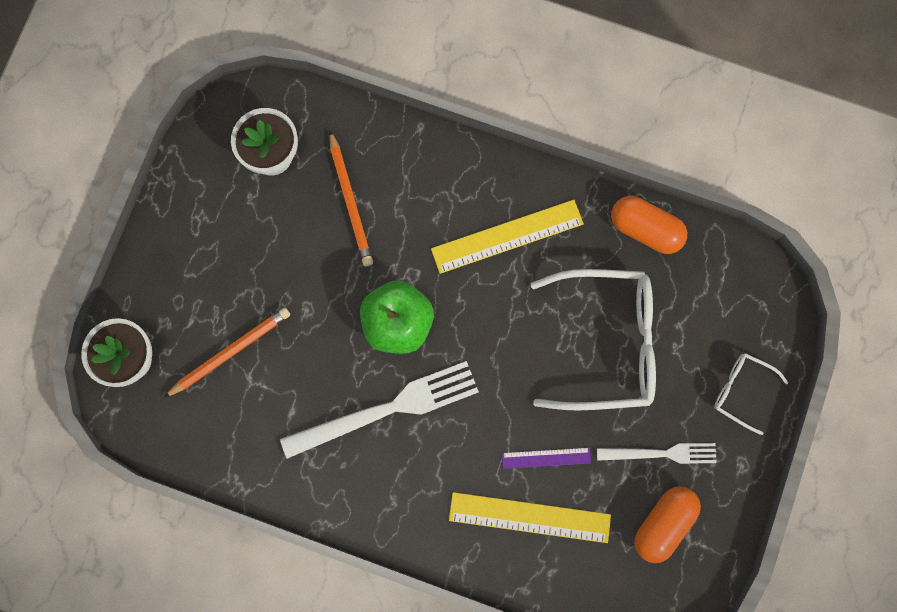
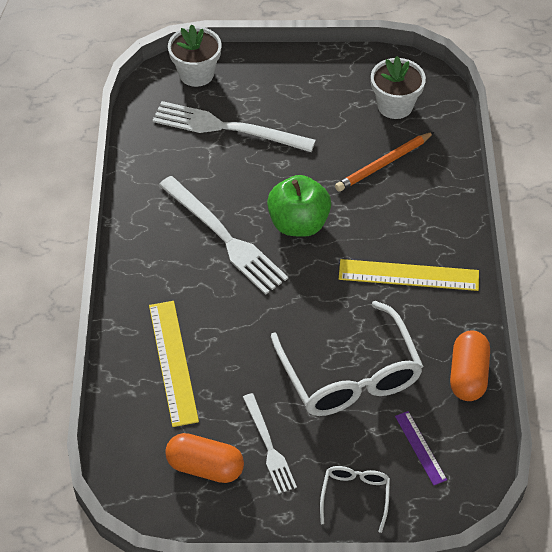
camera: 70 degrees right, 25 degrees down
orange pencil [164,308,290,398] -> white fork [152,101,316,152]
yellow ruler [431,200,584,274] -> yellow ruler turned 45 degrees counterclockwise [339,259,479,291]
purple ruler [502,448,591,469] -> purple ruler moved to [395,411,447,486]

